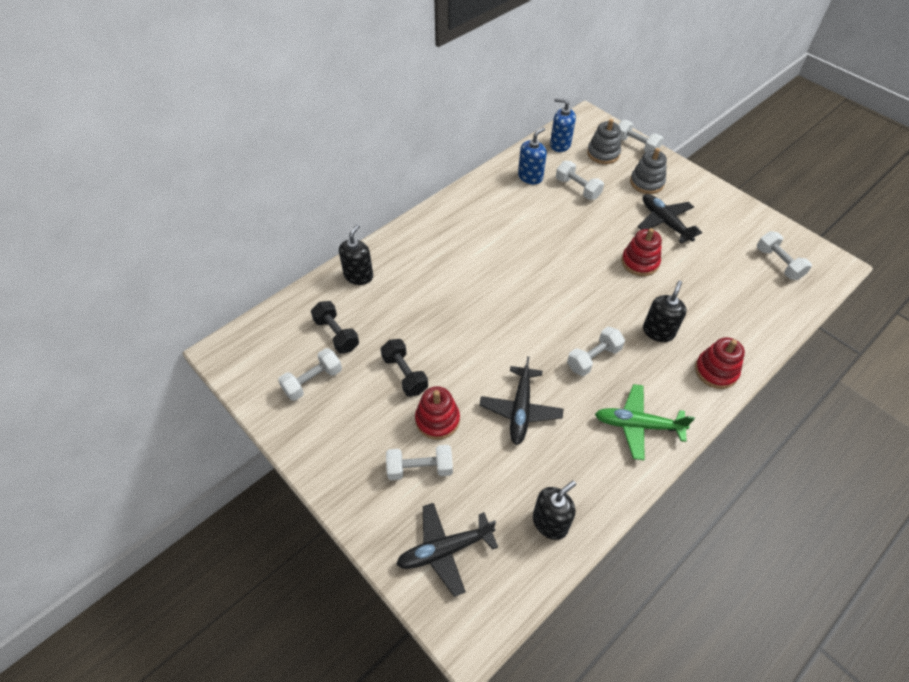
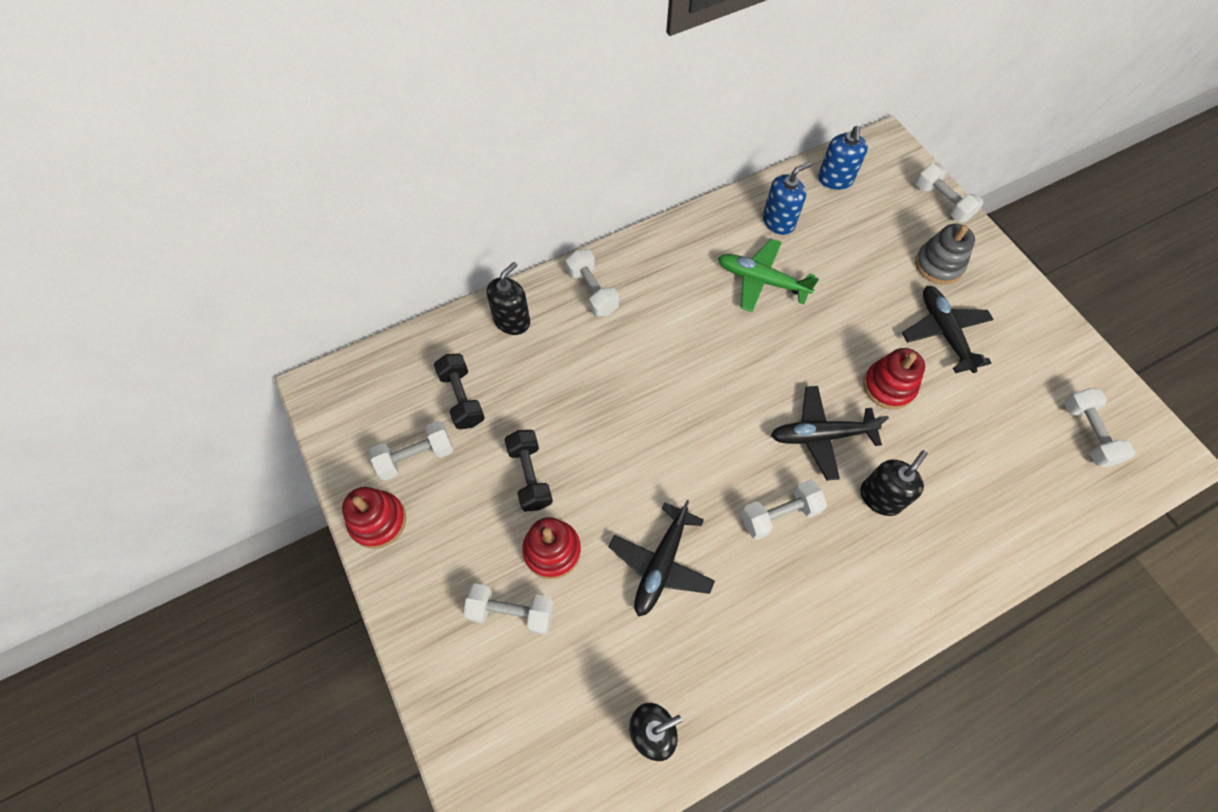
camera: 15 degrees right, 10 degrees up
black plane [396,503,498,597] -> black plane moved to [771,386,889,480]
blue soap dispenser [550,98,576,152] -> blue soap dispenser turned 120 degrees counterclockwise [818,126,868,190]
white dumbbell [556,161,604,200] -> white dumbbell moved to [566,250,619,317]
grey stacking toy [587,119,621,164] -> none
green plane [595,384,695,460] -> green plane moved to [718,239,819,312]
red stacking toy [695,337,745,389] -> red stacking toy moved to [342,487,406,549]

